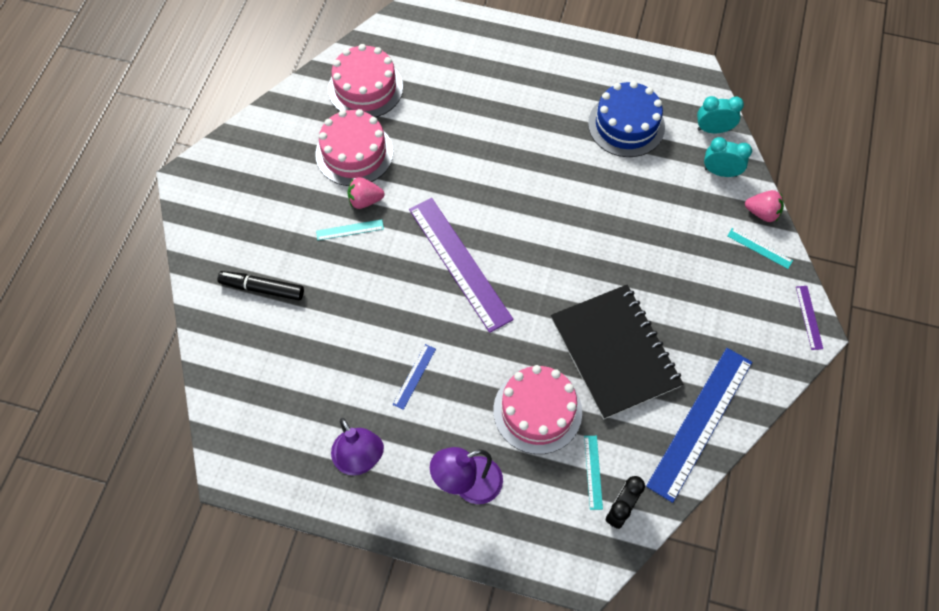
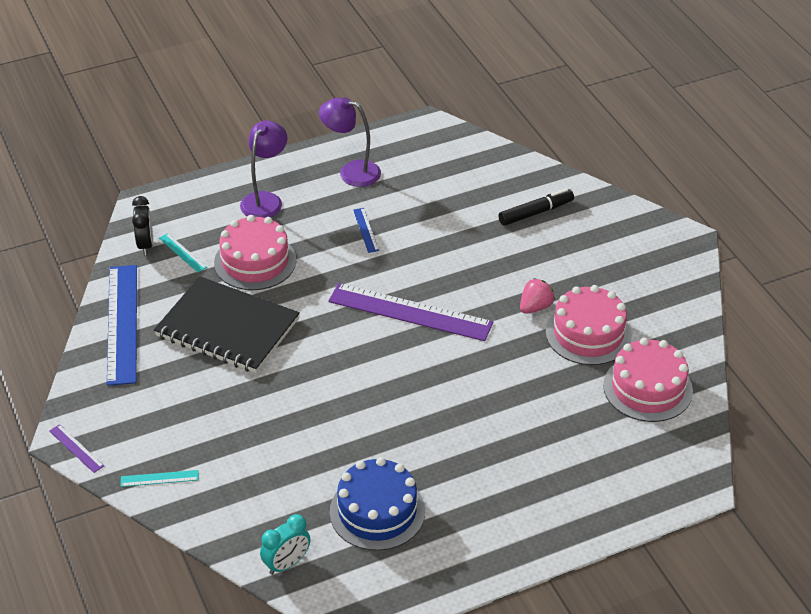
camera: 140 degrees right, 20 degrees down
turquoise ruler [316,220,384,240] -> none
turquoise clock [704,137,752,177] -> none
pink strawberry [745,190,784,222] -> none

